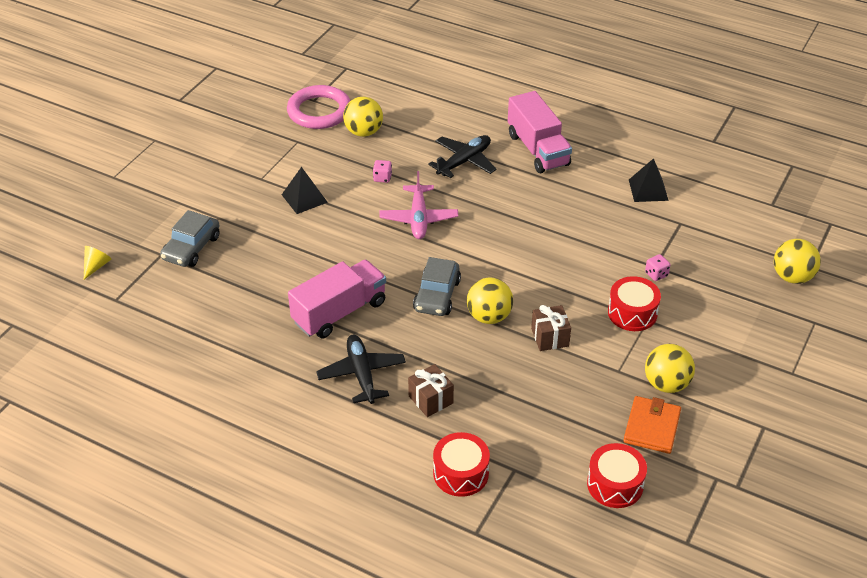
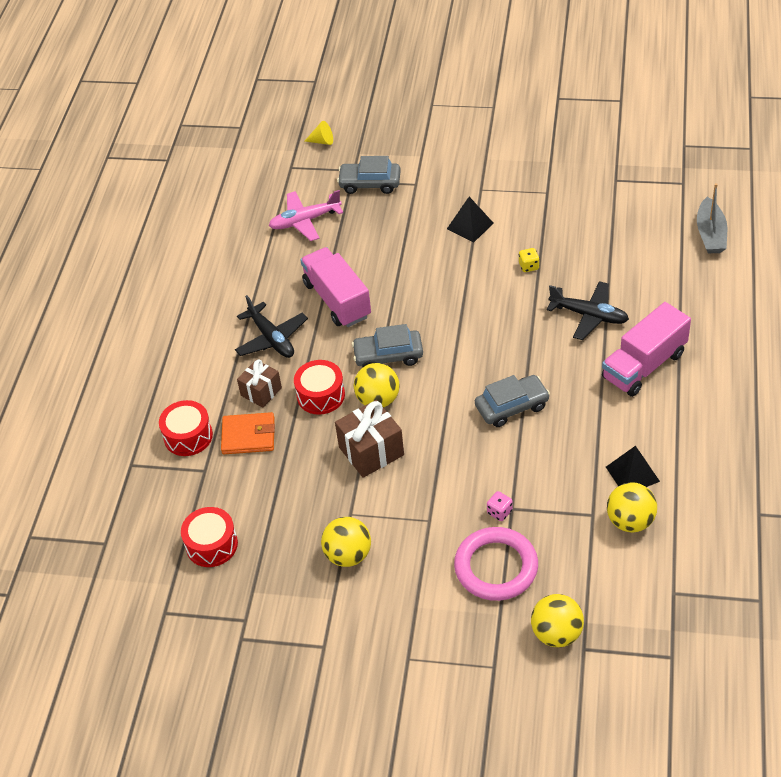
camera: 75 degrees right, 5 degrees up
pink ring [287,85,350,129] -> pink ring moved to [454,527,538,601]
pink truck [288,260,386,338] -> pink truck turned 150 degrees counterclockwise [300,247,371,327]
black plane [316,335,406,404] -> black plane turned 90 degrees clockwise [235,295,308,358]
yellow ball [343,96,383,137] -> yellow ball moved to [607,482,657,533]
pink dice [373,160,392,183] -> yellow dice [519,248,539,272]
pink plane [379,171,458,239] -> pink plane moved to [269,190,343,241]
brown gift [531,305,571,351] -> brown gift [335,400,404,478], size x1.54
red drum [608,276,661,331] -> red drum moved to [294,360,345,415]
orange wallet [623,396,681,454] -> orange wallet moved to [221,412,275,454]
none -> grey car [475,375,550,427]
none -> grey boat [697,183,727,253]

